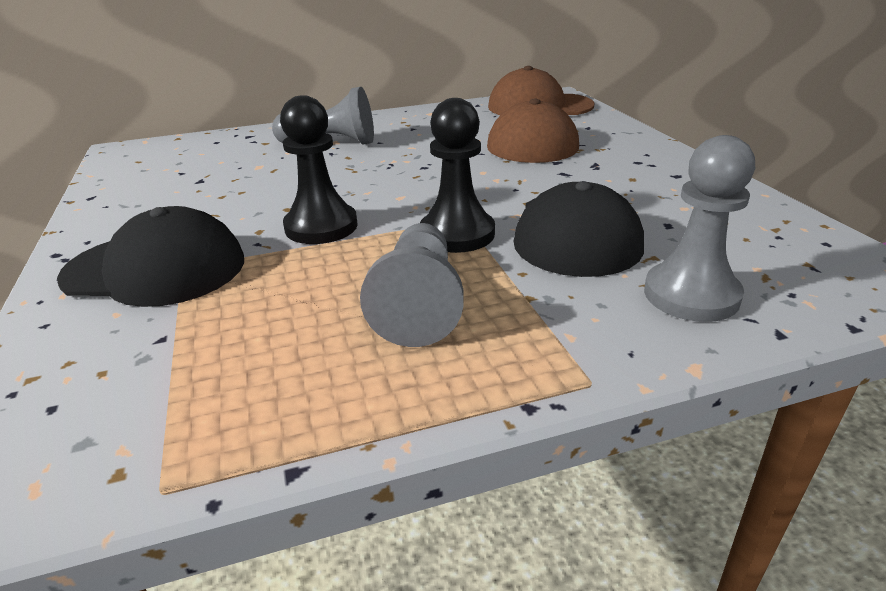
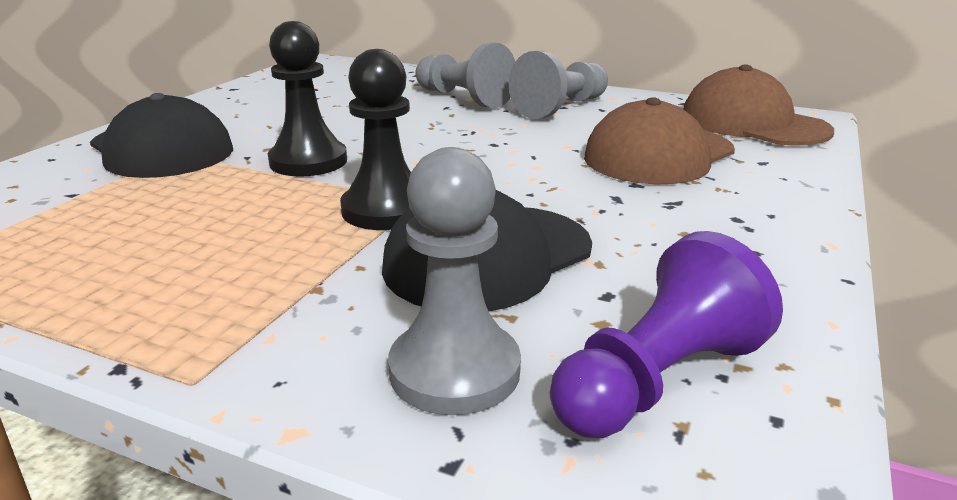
camera: 40 degrees right, 5 degrees down
grey pawn [360,223,464,347] -> grey pawn moved to [509,51,608,119]
none -> purple pawn [550,231,783,438]

